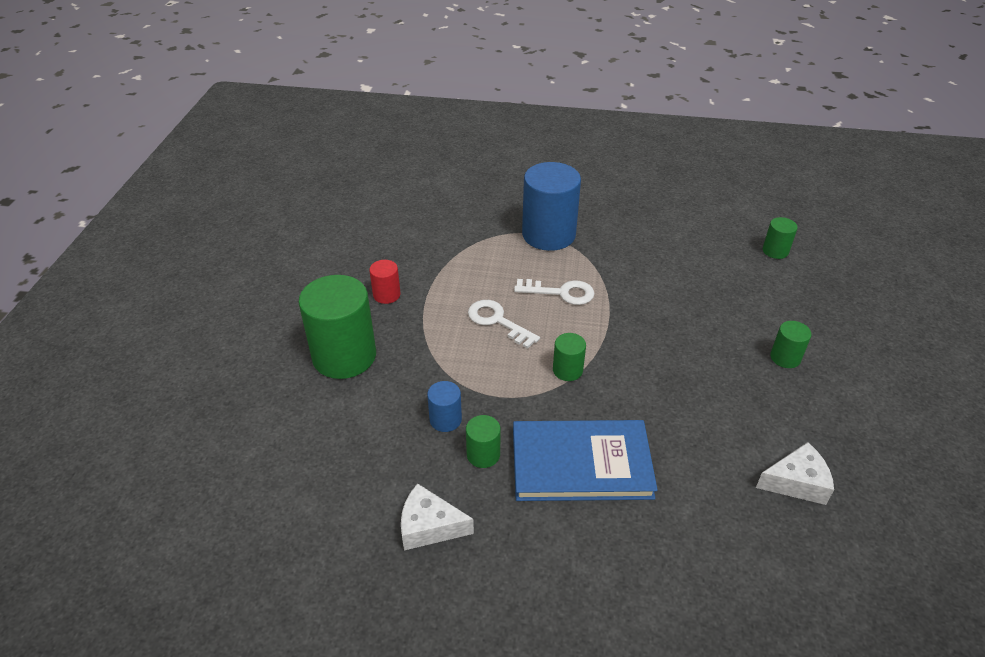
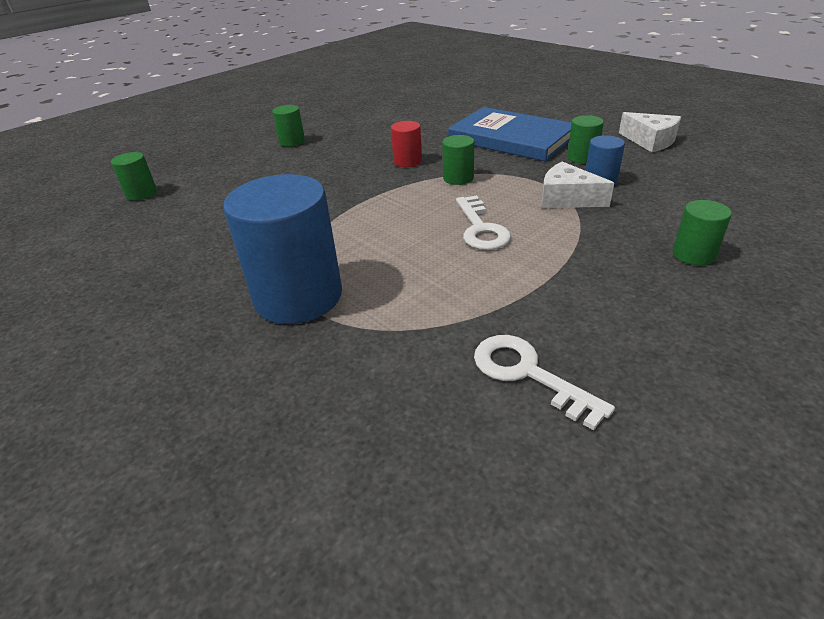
camera: 140 degrees left, 5 degrees down
green cylinder [298,275,376,379] -> green cylinder [673,200,732,265], size x0.47
red cylinder [369,260,401,304] -> red cylinder moved to [391,121,422,167]
white key [514,279,595,305] -> white key moved to [474,335,615,430]
white cheese [756,442,834,505] -> white cheese moved to [542,161,614,208]

